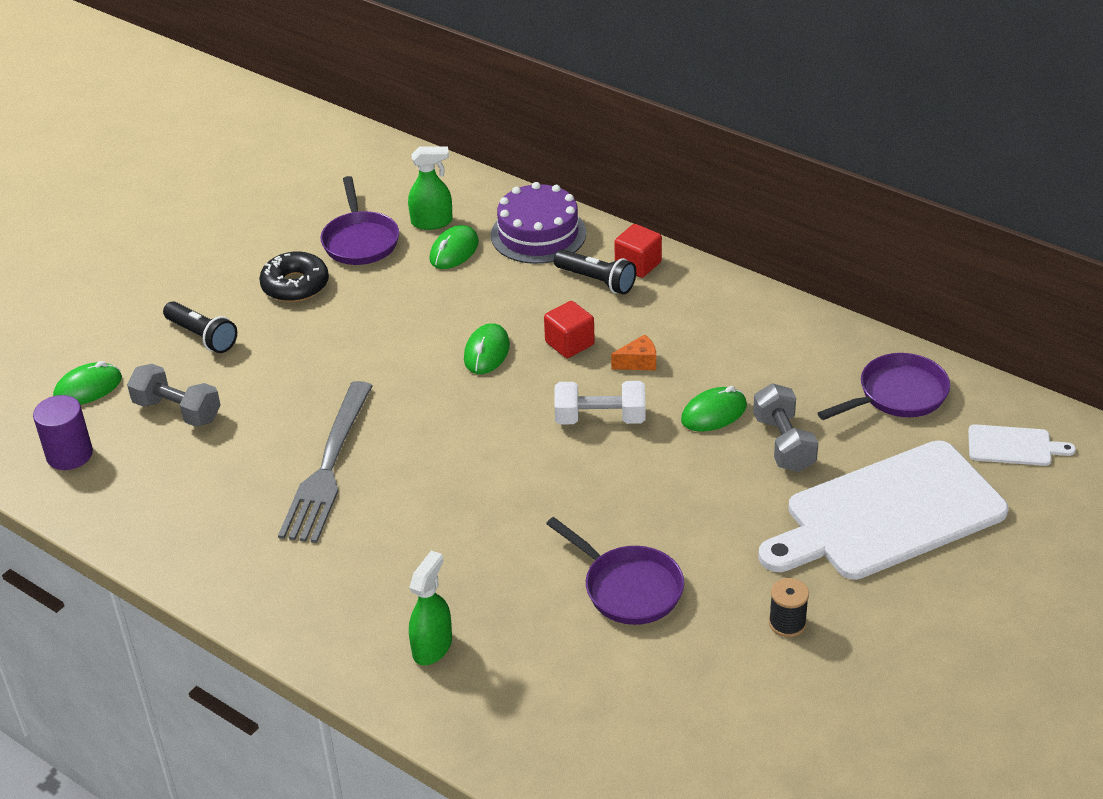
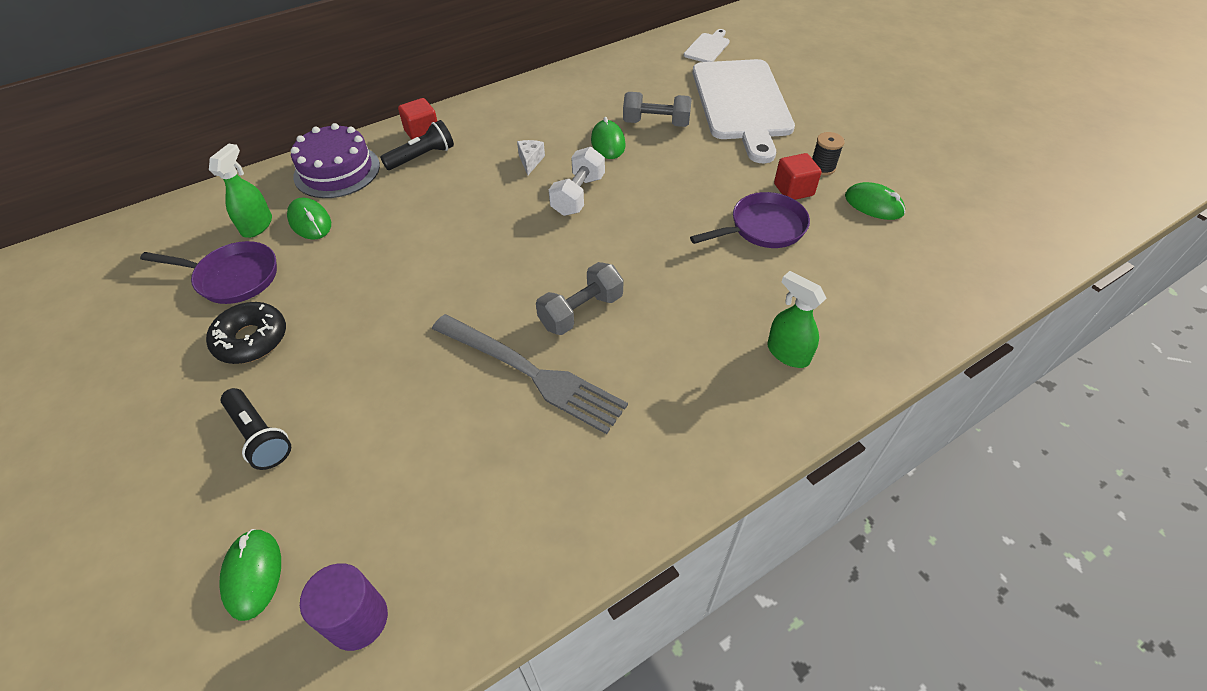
camera: 70 degrees left, 10 degrees up
grey dumbbell [127,364,221,427] -> grey dumbbell moved to [536,262,623,335]
black flashlight [163,301,237,353] -> black flashlight turned 75 degrees clockwise [220,388,291,470]
green mouse [464,323,510,374] -> green mouse moved to [845,182,905,220]
red cube [544,301,595,358] -> red cube moved to [774,153,822,200]
orange cheese [611,334,656,370] -> white cheese [517,140,545,175]
purple pan [818,353,950,420] -> none

